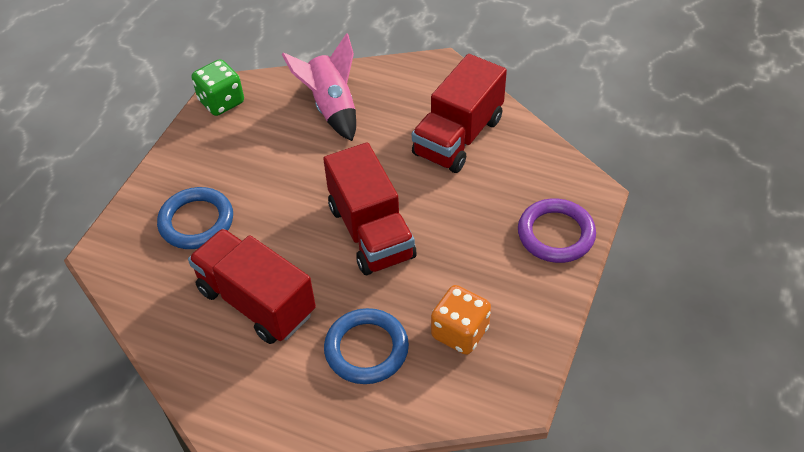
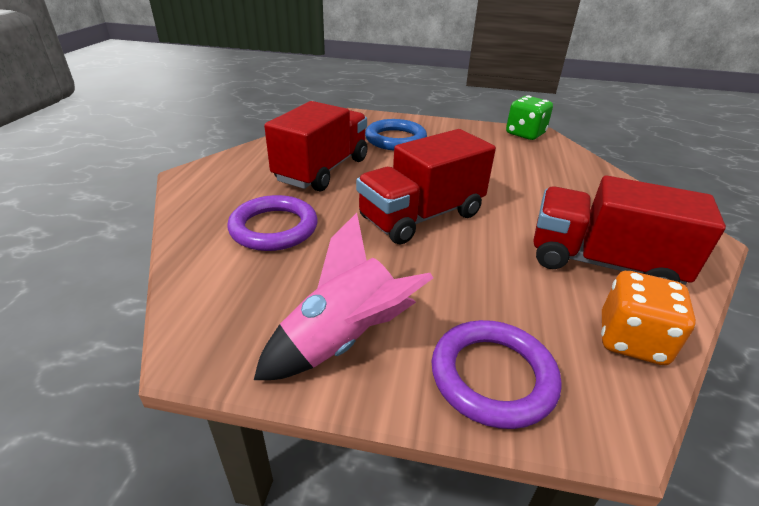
camera: 75 degrees right, 15 degrees down
pink rocket [282,33,356,141] -> pink rocket moved to [254,213,433,380]
blue ring [324,308,409,384] -> purple ring [227,195,318,251]
orange dice [431,285,491,355] -> orange dice moved to [601,271,696,365]

